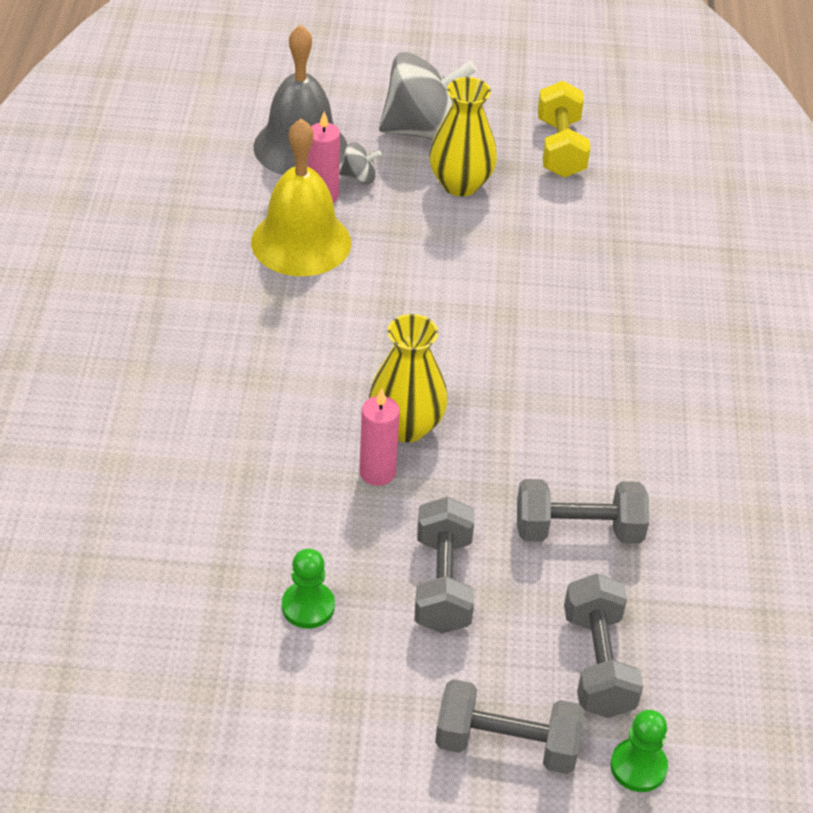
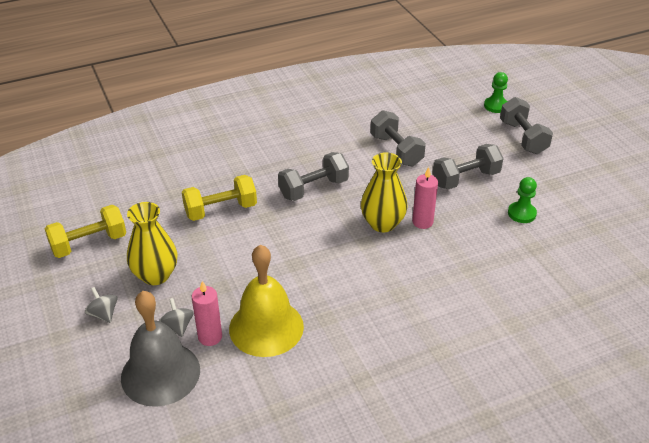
camera: 115 degrees left, 5 degrees down
grey spinning top [379,52,477,140] -> grey spinning top [85,287,118,323], size x0.43
grey dumbbell [564,573,643,718] -> grey dumbbell moved to [278,152,349,201]
none -> yellow dumbbell [182,175,257,221]

